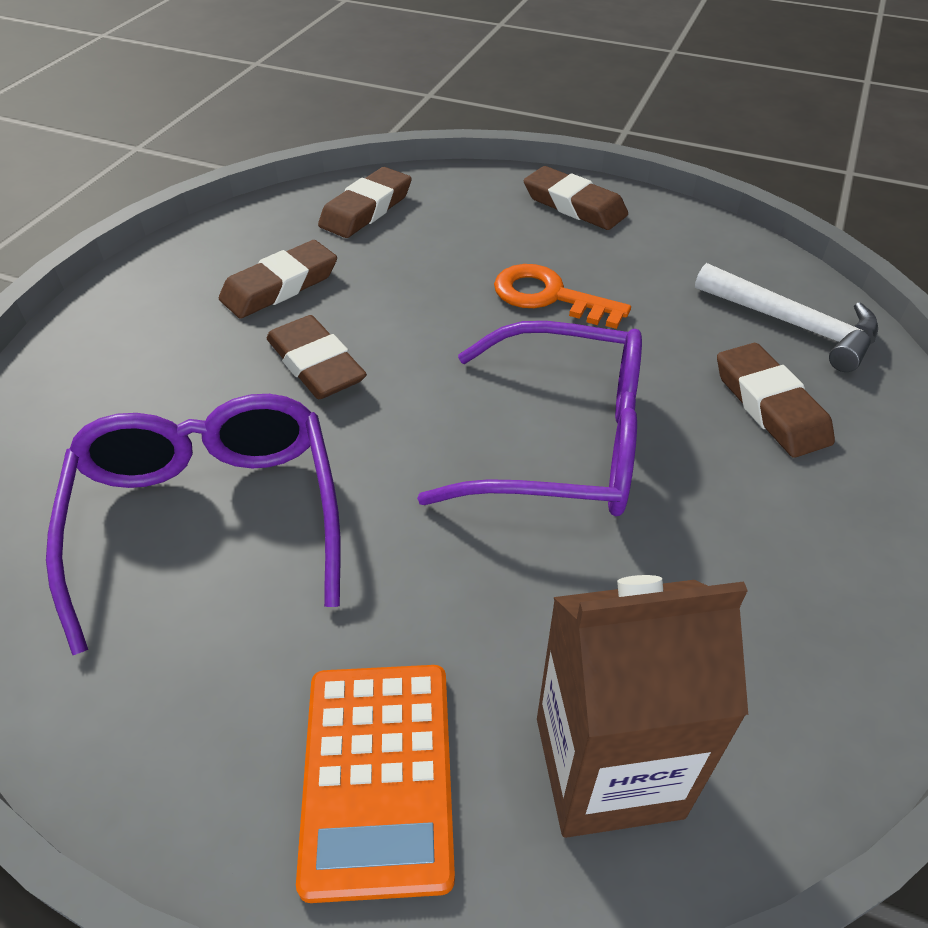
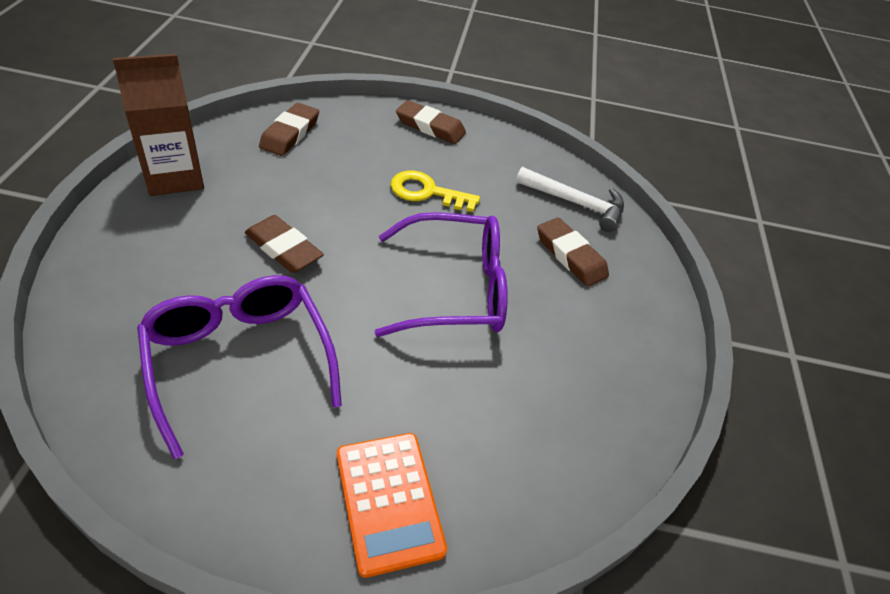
camera: 20 degrees left, 0 degrees up
brown eraser [219,240,337,319] -> none
orange key [494,264,631,329] -> yellow key [391,171,480,212]
brown carton [537,575,748,838] -> brown carton moved to [113,54,204,196]

